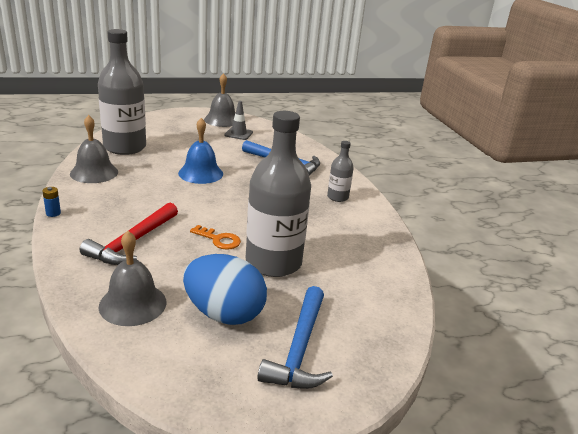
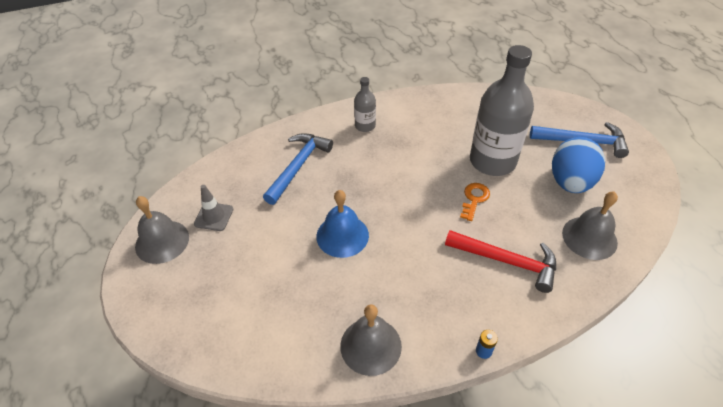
camera: 90 degrees left, 20 degrees up
grey bottle [98,29,146,155] -> none

